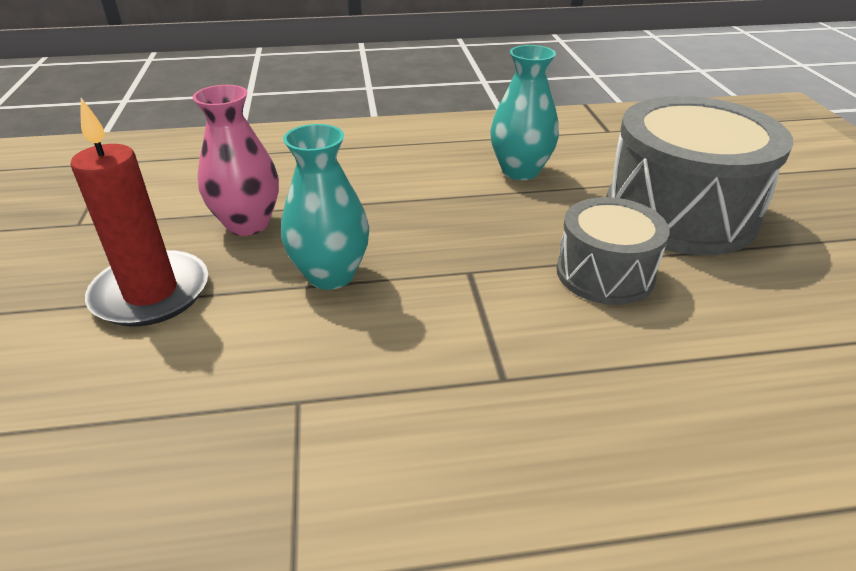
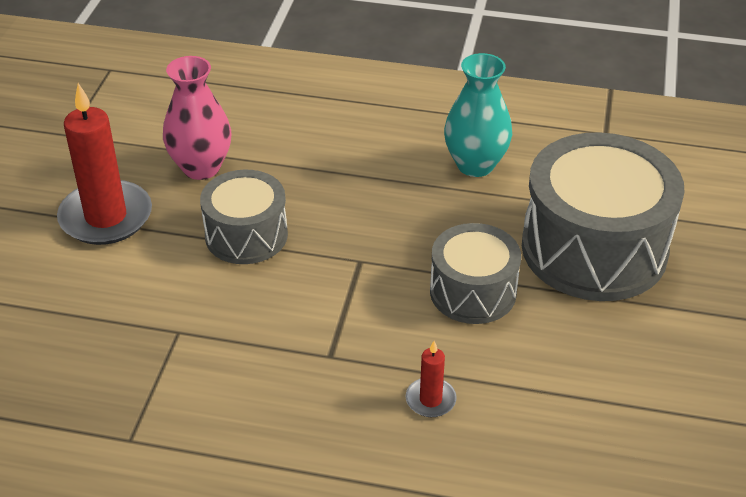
camera: 20 degrees right, 5 degrees up
turquoise vase [281,124,369,290] -> grey drum [200,169,288,264]
none -> red candle [406,341,457,417]

